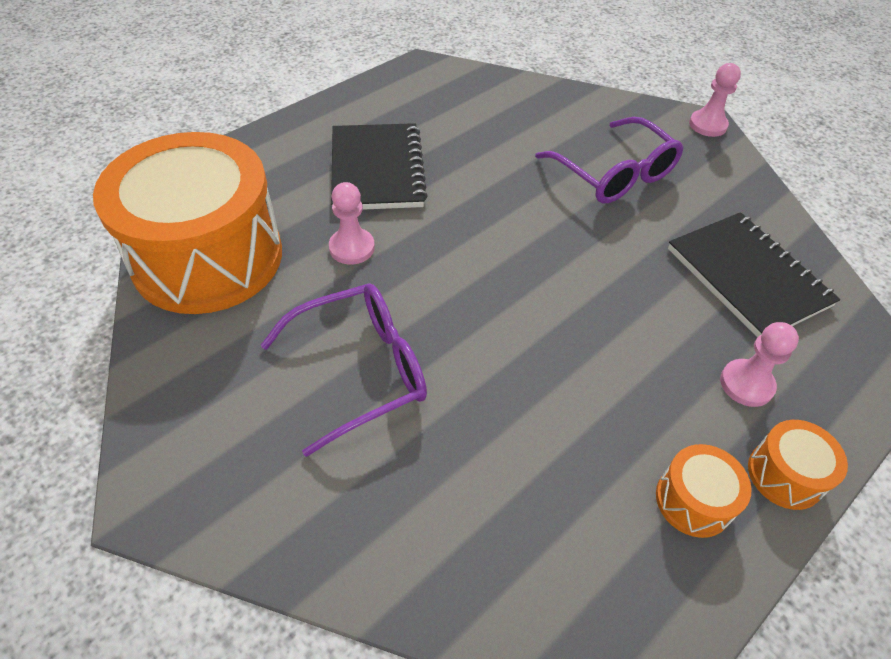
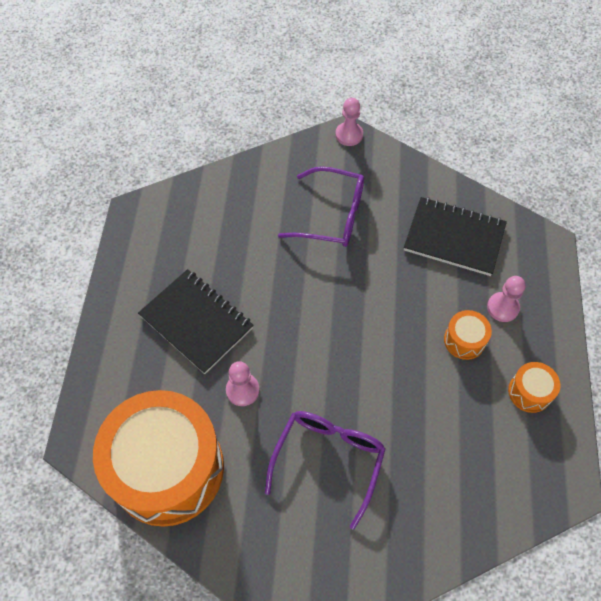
camera: 40 degrees left, 10 degrees up
orange drum [748,420,848,510] -> orange drum moved to [444,310,492,360]

